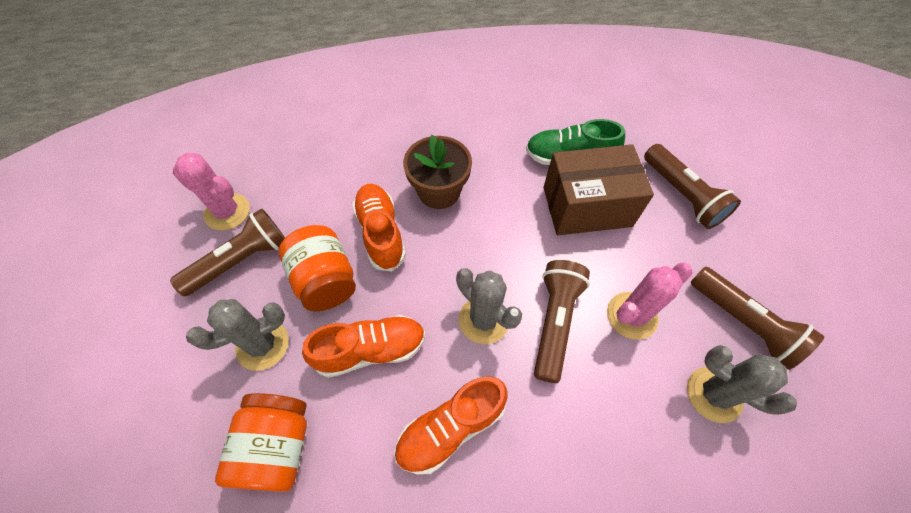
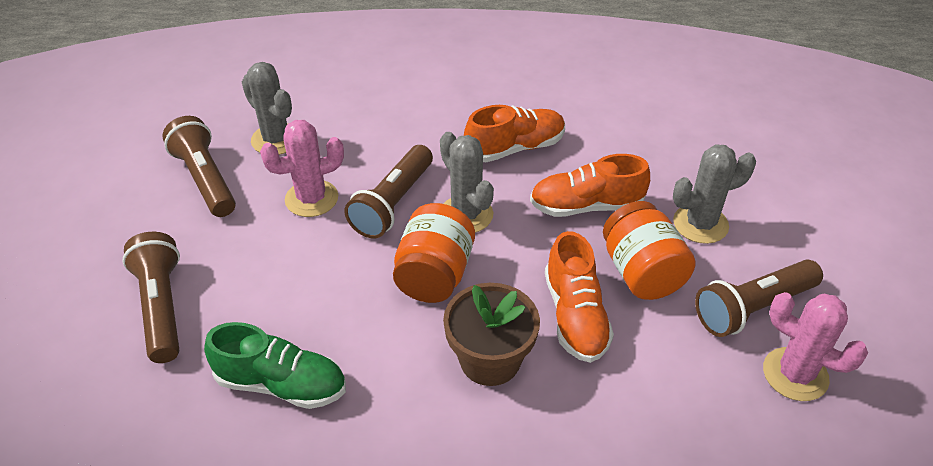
camera: 170 degrees left, 15 degrees down
orange jar [215,393,307,492] -> orange jar moved to [393,203,475,303]
brown box [543,144,654,235] -> none

